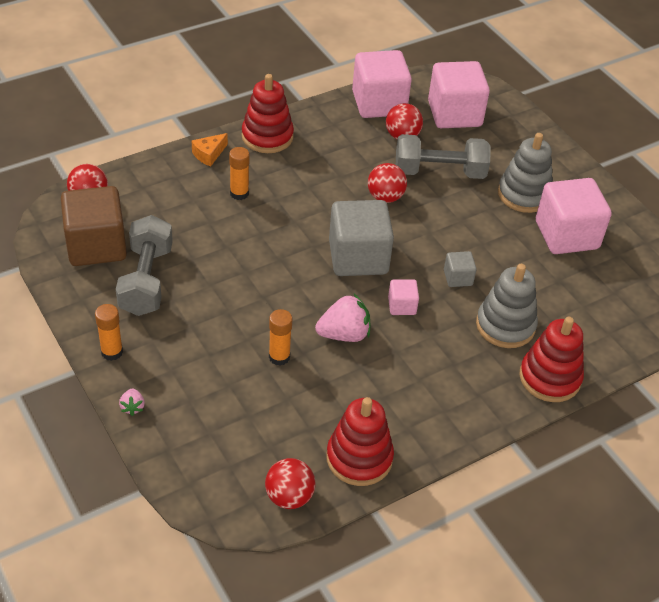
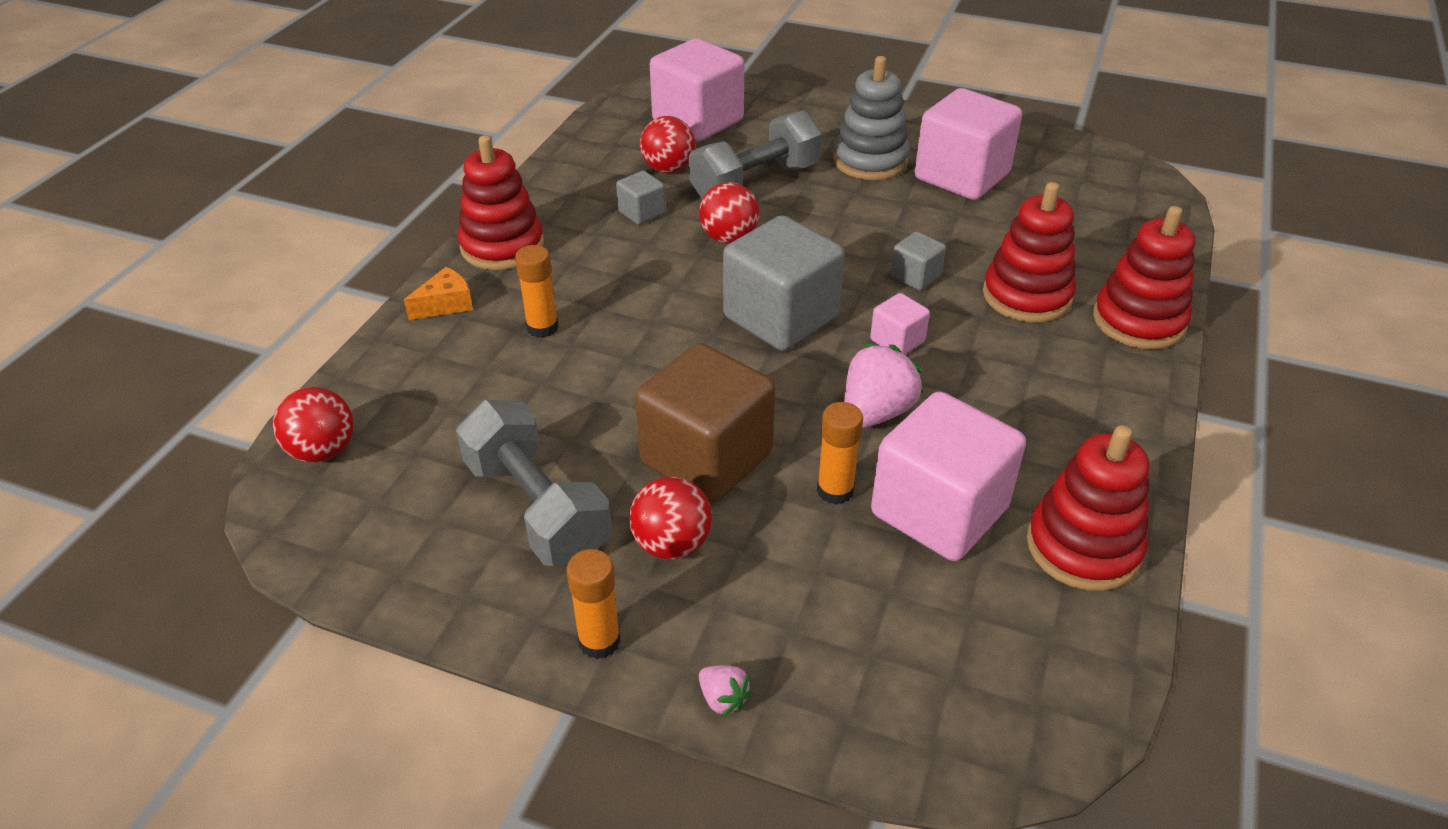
camera: 35 degrees left, 5 degrees down
brown cube [61,186,127,266] -> brown cube moved to [635,343,775,503]
orange cheese [191,133,228,167] -> orange cheese turned 135 degrees counterclockwise [404,267,473,320]
red ball [265,458,315,509] -> red ball moved to [629,477,712,560]
pink cube [352,50,412,118] -> pink cube moved to [871,391,1026,561]
grey stacking toy [476,264,538,348] -> red stacking toy [983,182,1076,322]
none -> grey cube [616,171,665,225]

